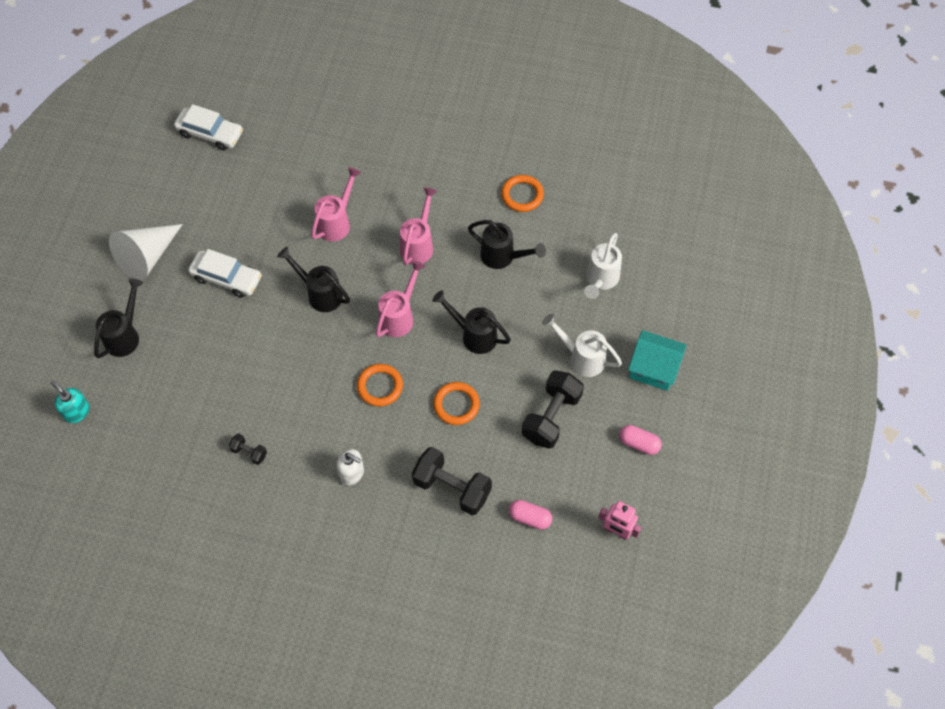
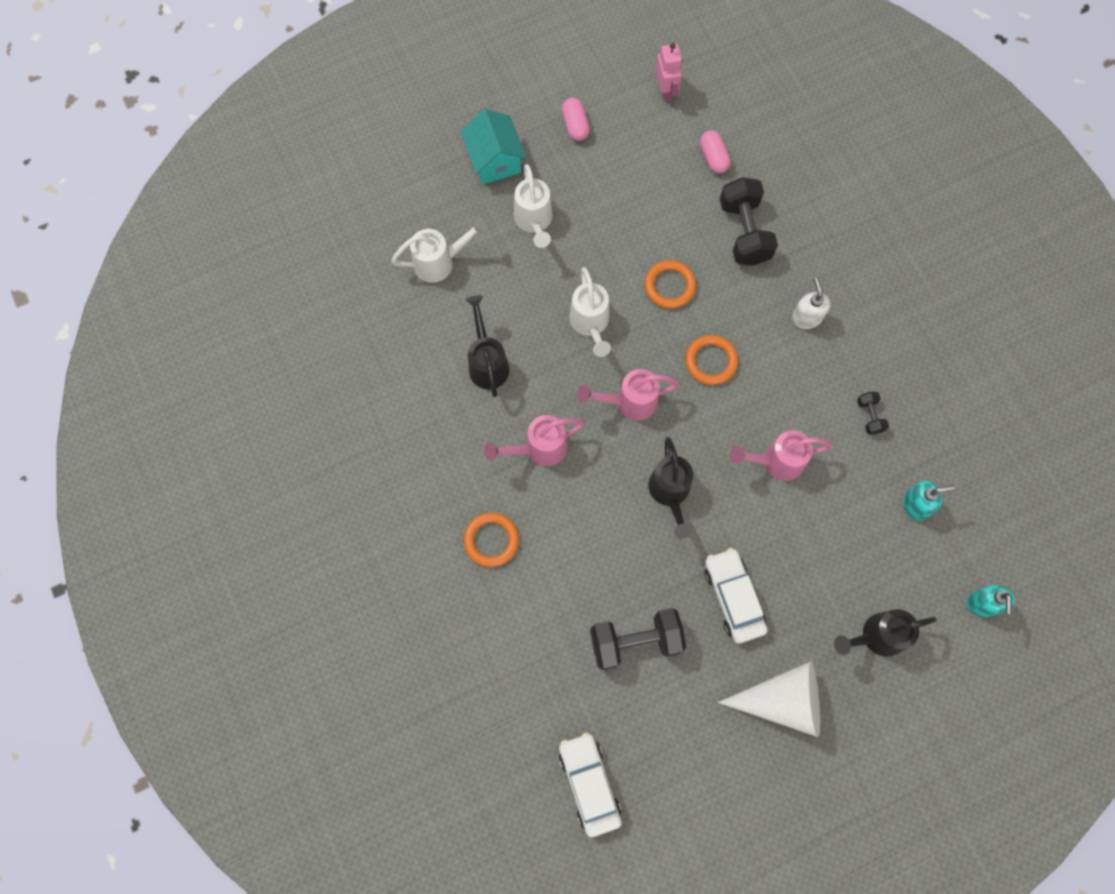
camera: 130 degrees left, 10 degrees up
pink watering can [311,167,361,241] -> pink watering can moved to [730,430,832,481]
black watering can [432,290,511,354] -> white watering can [569,267,611,357]
orange ring [501,175,544,212] -> orange ring moved to [464,512,519,567]
black dumbbell [522,370,584,449] -> black dumbbell moved to [590,608,686,670]
none -> turquoise soap dispenser [903,481,955,521]

